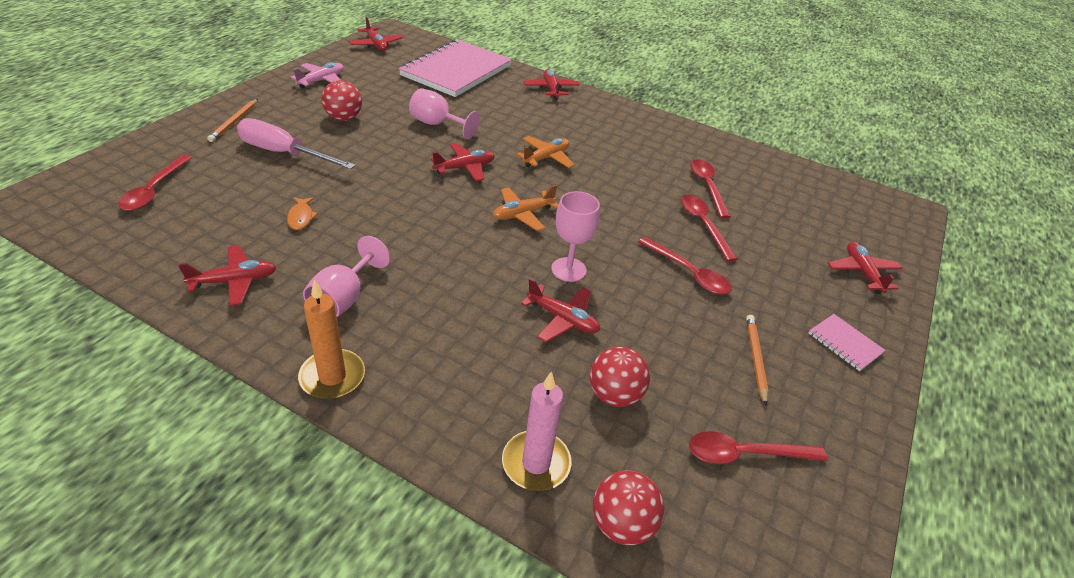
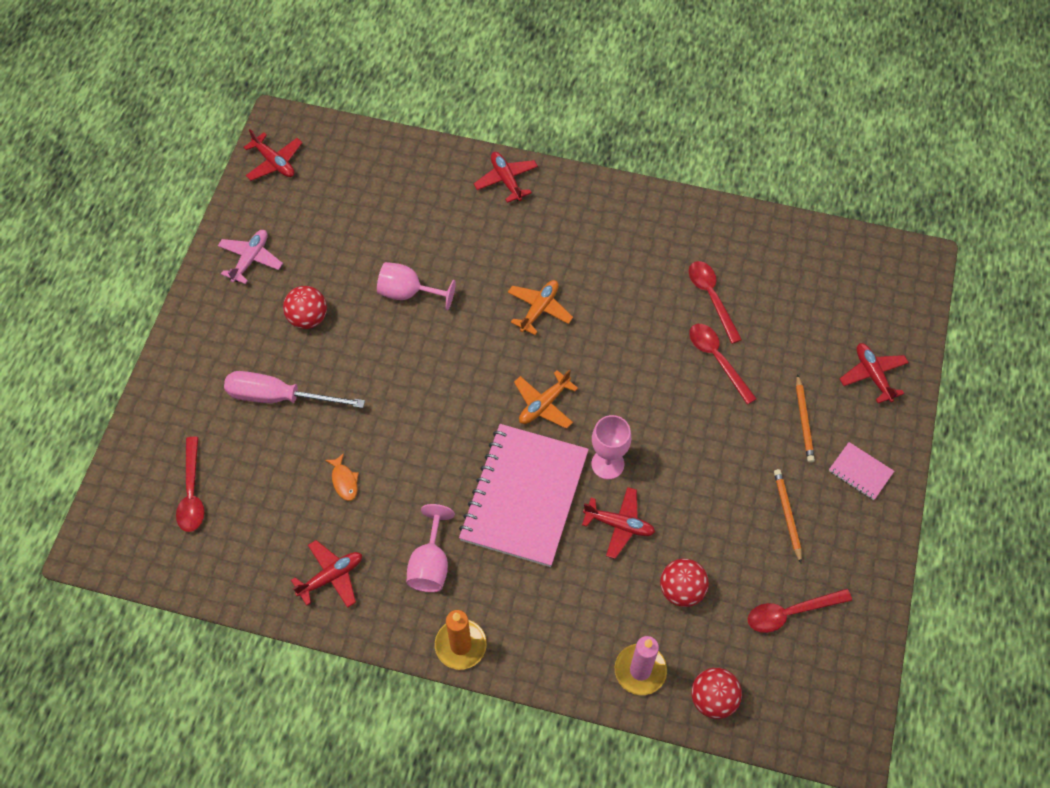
camera: 10 degrees left, 20 degrees up
orange pencil [207,99,258,142] -> orange pencil moved to [796,374,815,463]
pink notebook [399,39,512,97] -> pink notebook moved to [459,424,589,567]
red plane [431,143,495,181] -> none
red spoon [638,237,732,295] -> none

